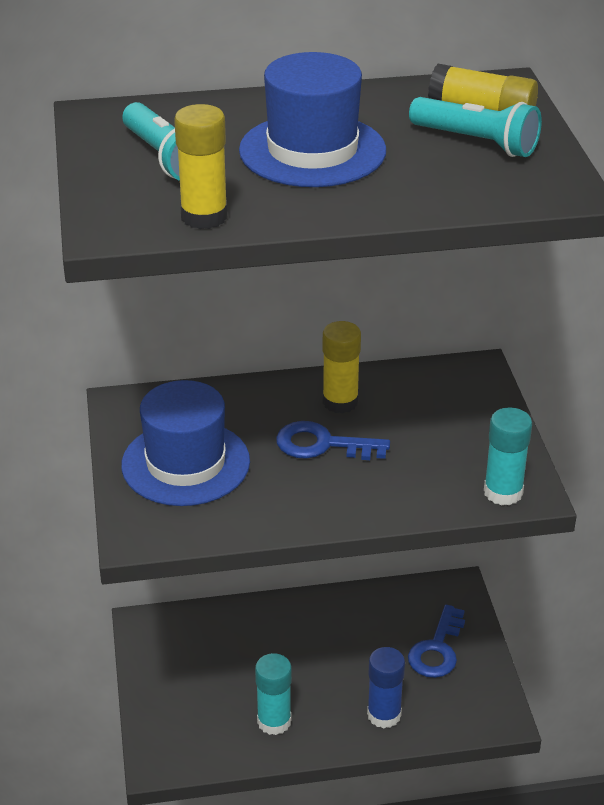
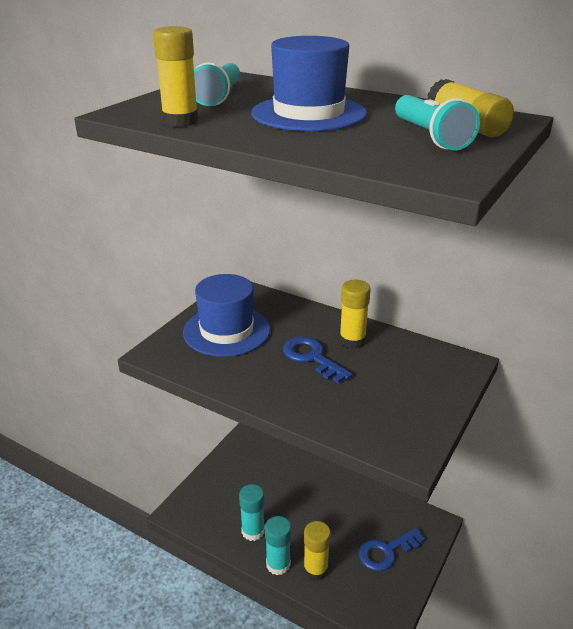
camera: 40 degrees right, 5 degrees down
blue glue stick [367,647,405,729] -> yellow glue stick [303,521,331,581]
turquoise glue stick [484,407,532,506] -> turquoise glue stick moved to [265,516,291,575]

